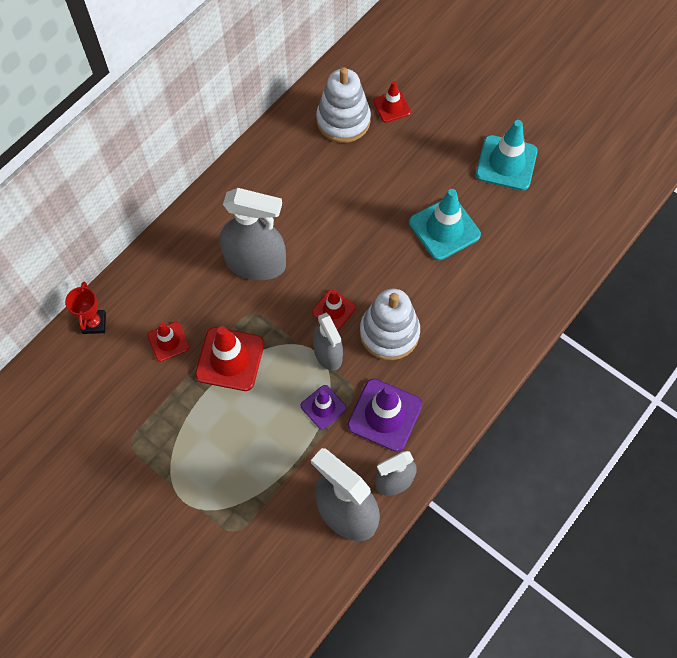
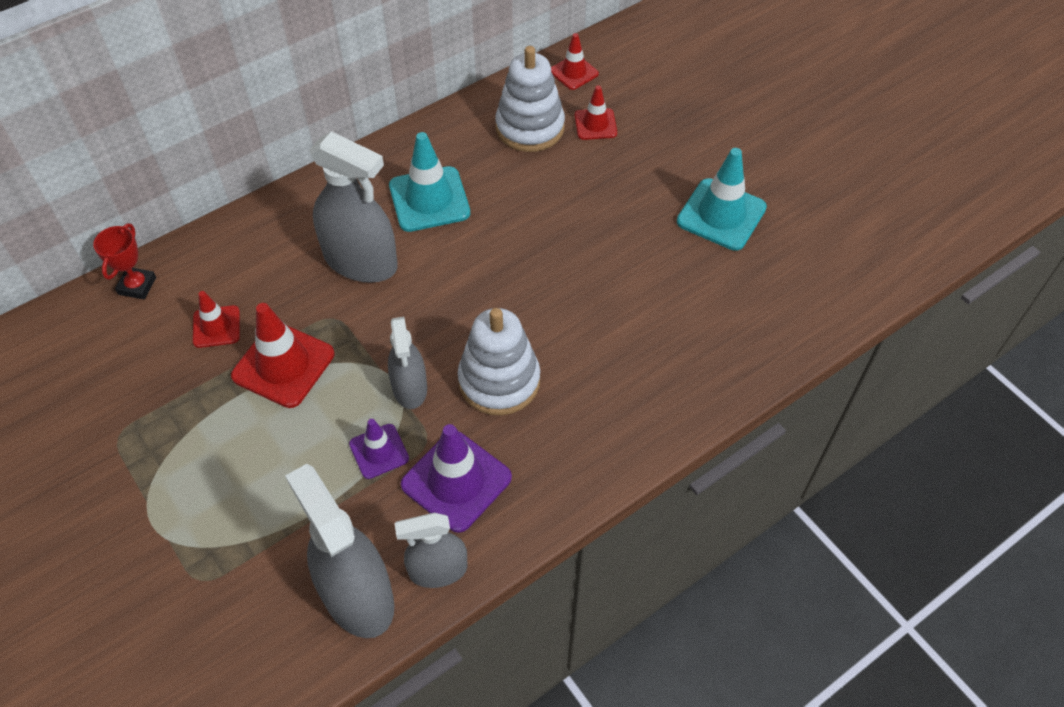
camera: 15 degrees right, 10 degrees down
red traffic cone [312,290,356,330] -> red traffic cone moved to [551,33,599,90]
turquoise traffic cone [409,189,481,260] -> turquoise traffic cone moved to [389,132,470,232]

